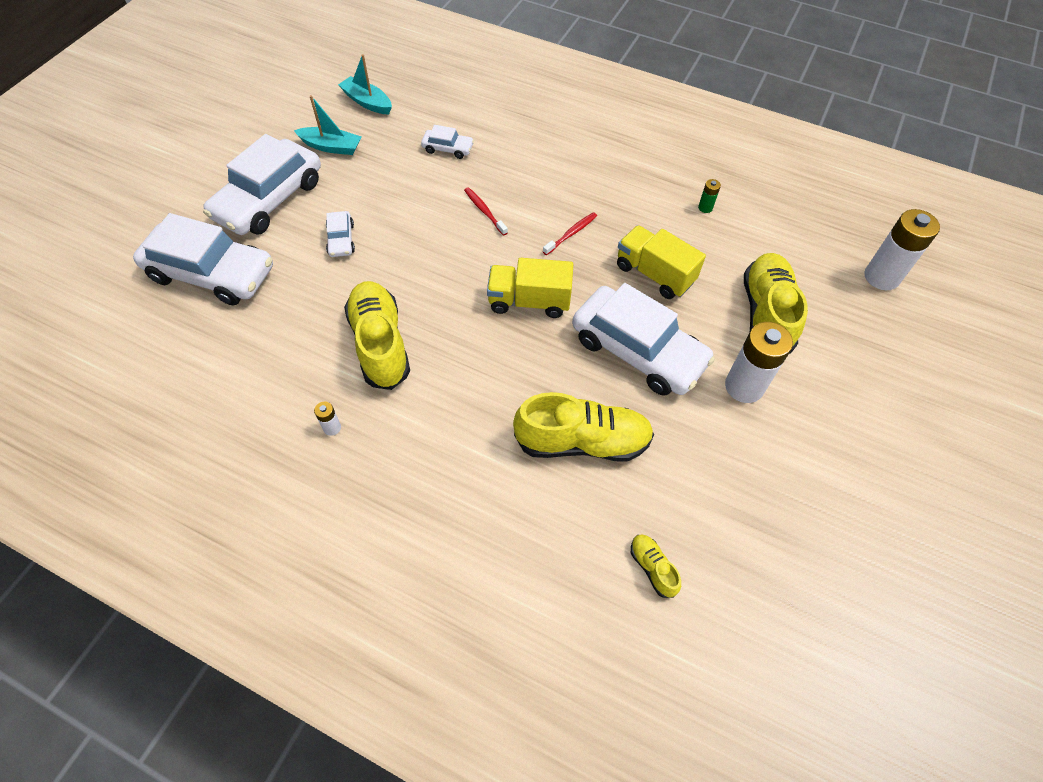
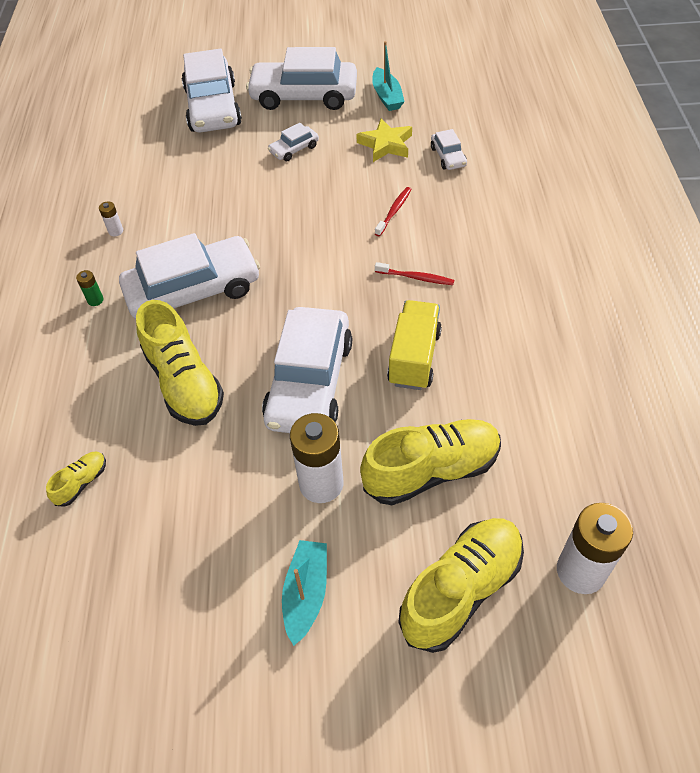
camera: 65 degrees right, 5 degrees down
turquoise boat [338,54,392,115] -> turquoise boat moved to [282,540,327,646]
yellow shoe [344,281,410,390] -> yellow shoe moved to [399,518,524,653]
yellow truck [487,258,573,318] -> none
green battery [698,179,721,213] -> green battery moved to [76,270,104,306]
none -> white car [119,233,260,319]
none -> yellow star [356,118,412,162]

